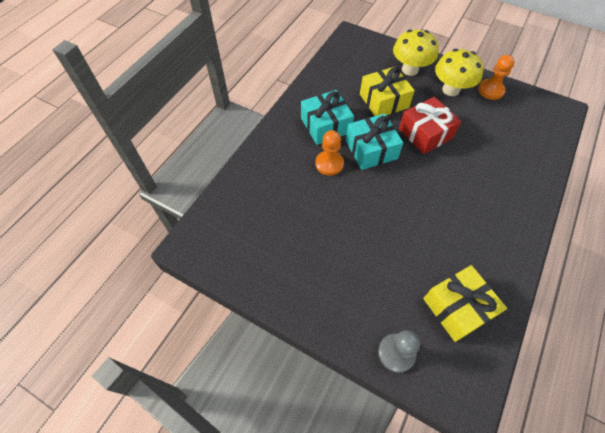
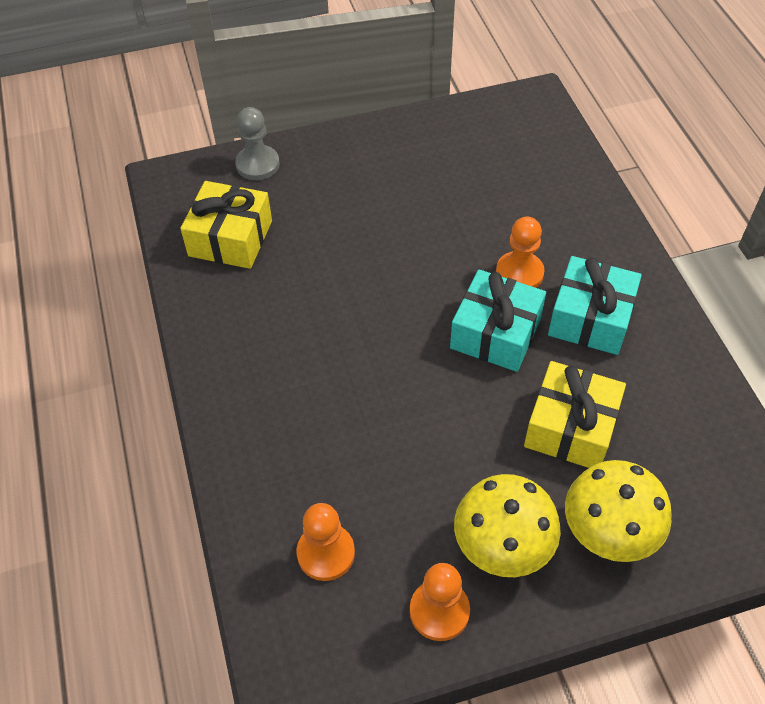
camera: 135 degrees right, 5 degrees down
red gift [399,97,461,154] -> none
none -> orange pawn [297,503,355,581]

